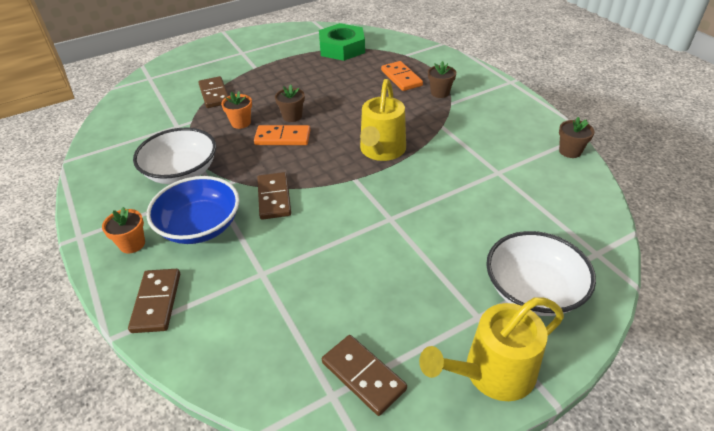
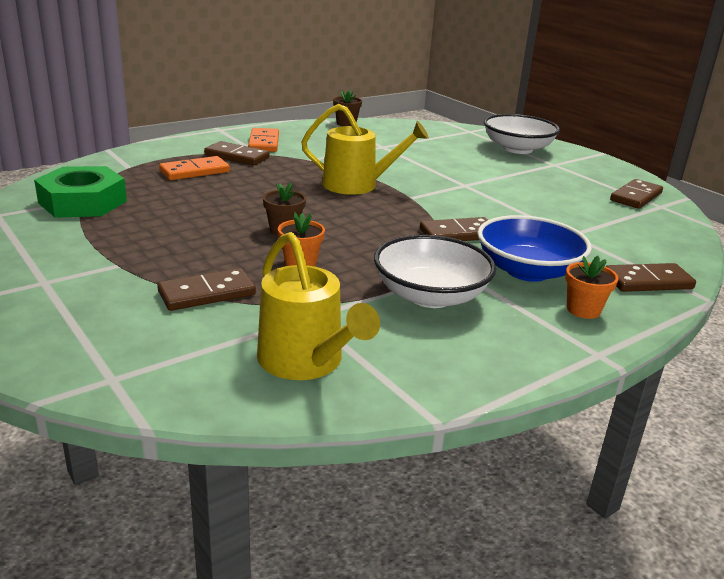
camera: 100 degrees left, 15 degrees down
orange domino [254,125,310,145] -> orange domino moved to [248,128,279,152]
yellow watering can [419,297,564,401] -> yellow watering can moved to [257,232,380,380]
brown flower pot [428,61,456,98] -> brown domino [204,141,270,165]

